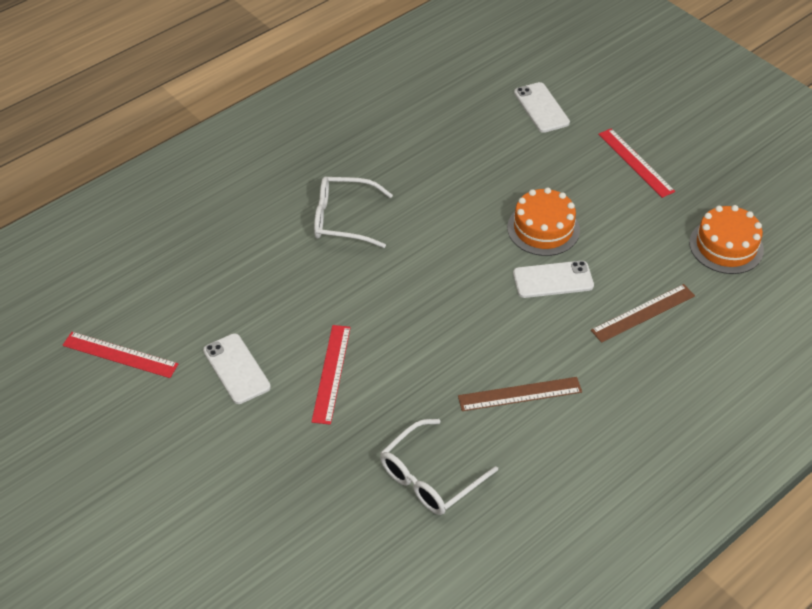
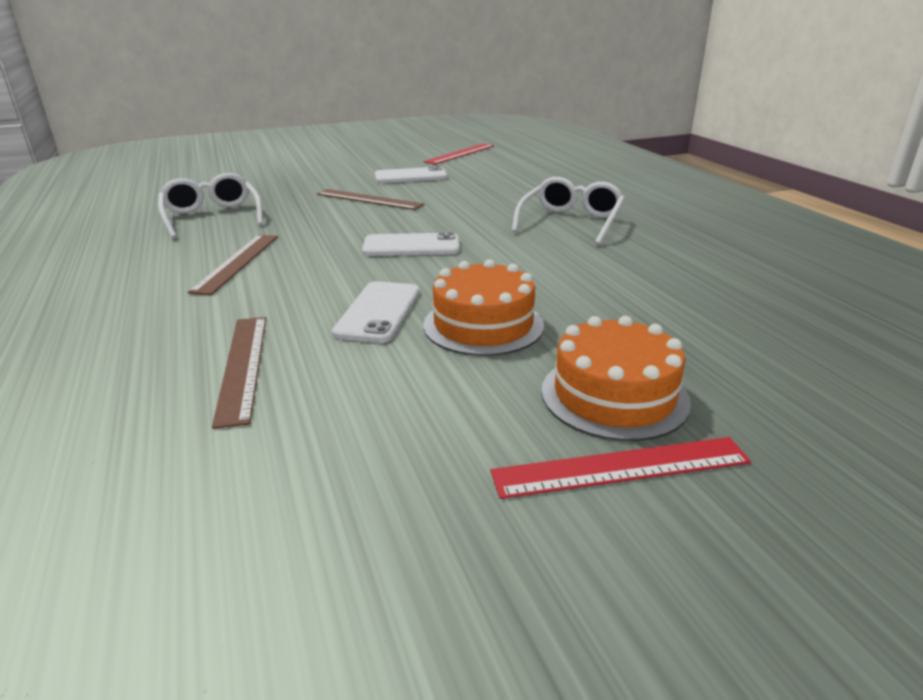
camera: 110 degrees right, 20 degrees down
red ruler [312,325,351,425] -> brown ruler [317,189,424,210]
white phone [514,82,570,133] -> white phone moved to [362,232,459,256]
orange cake [689,205,764,274] -> orange cake moved to [541,316,691,441]

